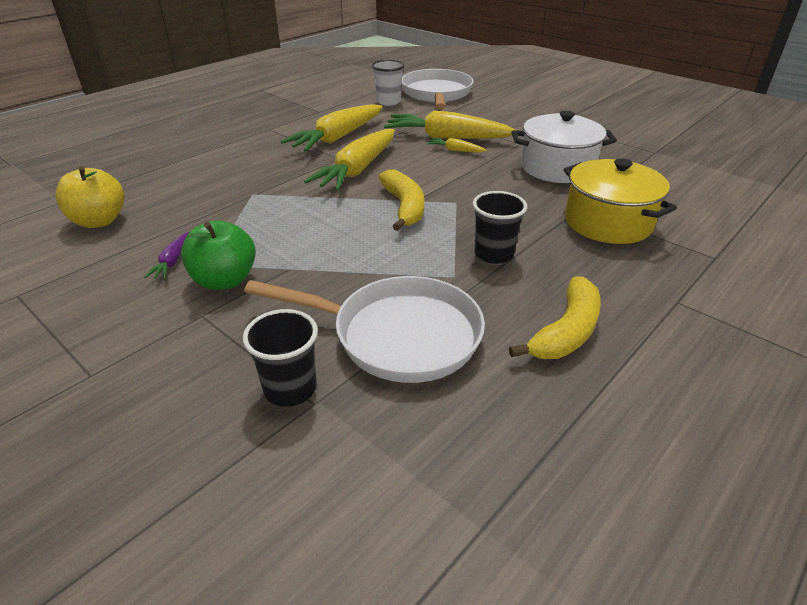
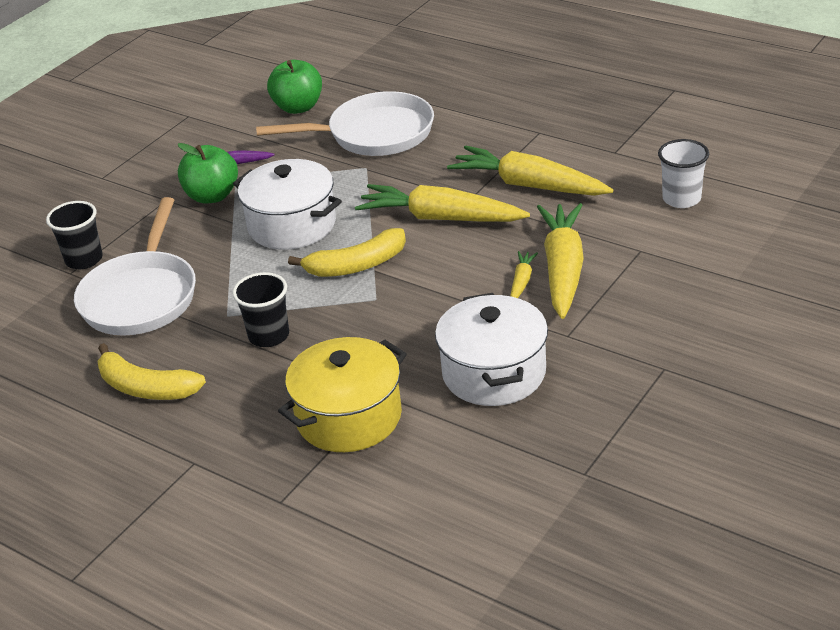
camera: 85 degrees right, 0 degrees up
yellow apple [55,166,125,228] -> green apple [267,60,322,114]
white pan [402,69,474,109] -> white pan moved to [256,91,434,156]
none -> white pot [233,159,342,250]

